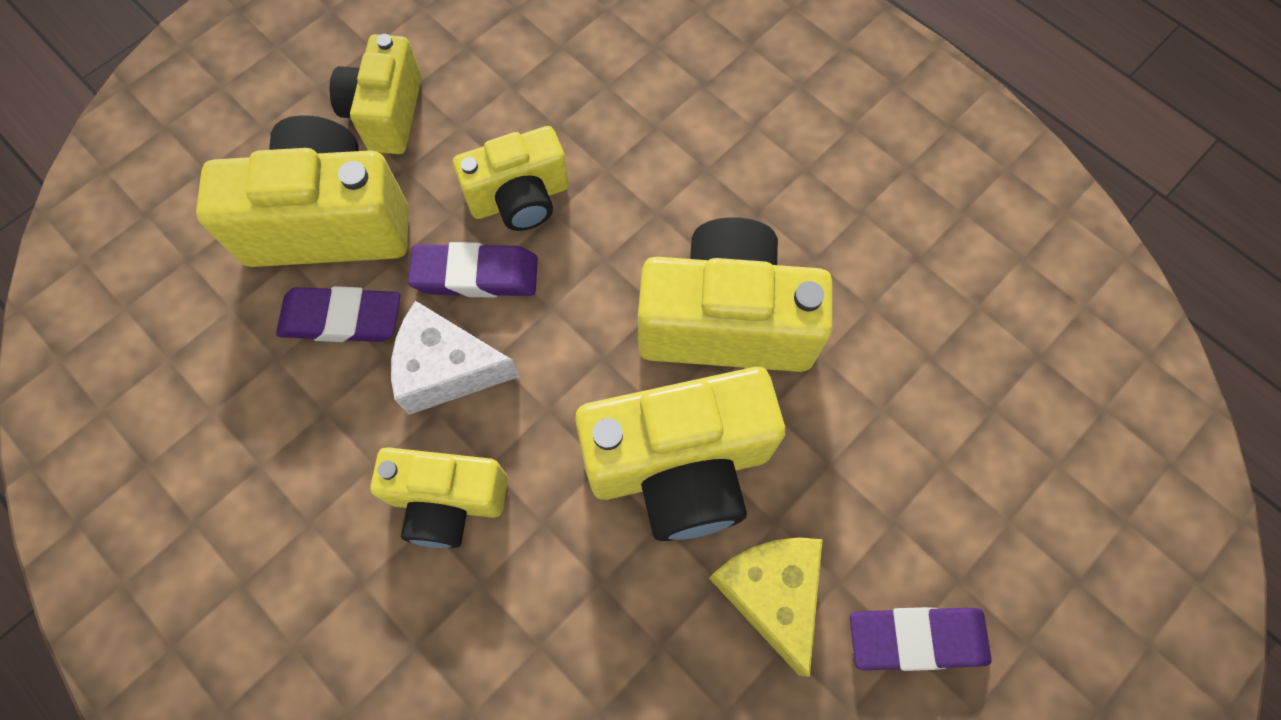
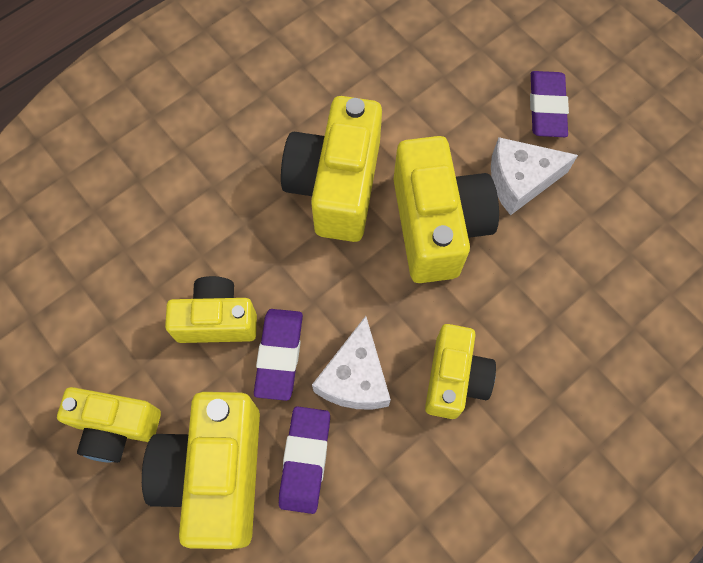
camera: 85 degrees left, 0 degrees up
yellow camera [453,126,569,231] -> yellow camera turned 75 degrees counterclockwise [165,276,257,343]
yellow cheese [709,537,823,677] -> white cheese [491,137,578,215]

